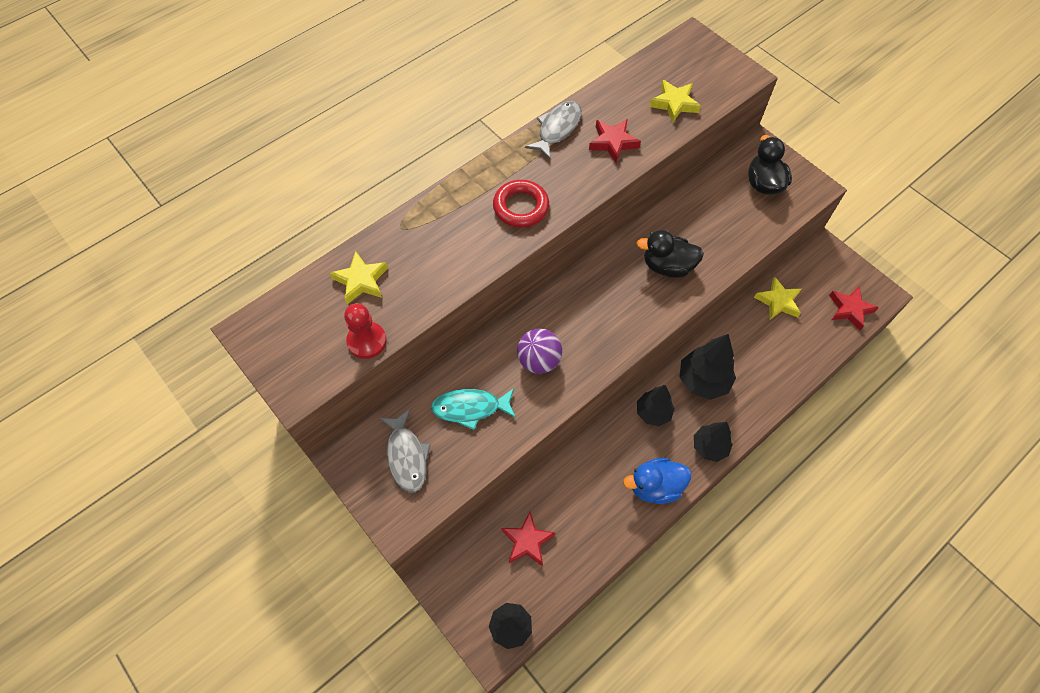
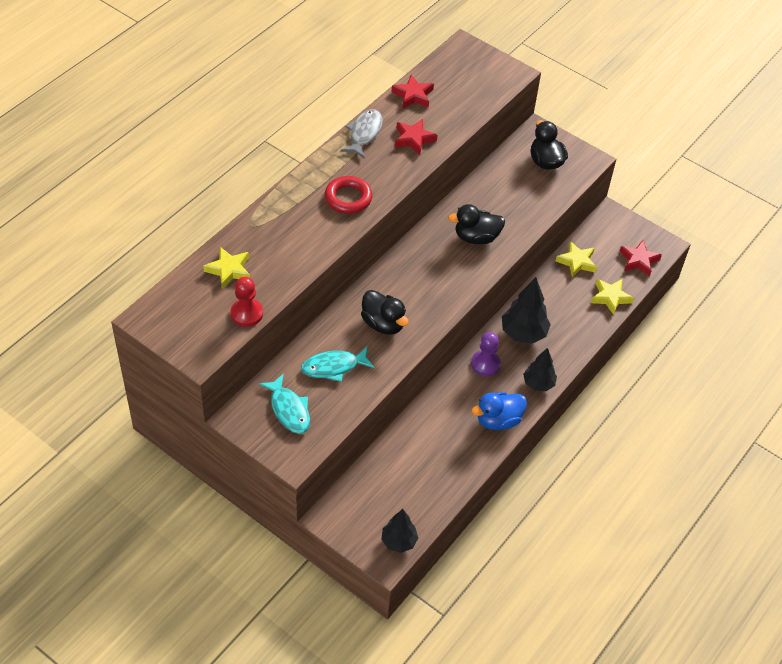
camera: 15 degrees left, 10 degrees down
grey fish [379,409,431,492] -> turquoise fish [259,373,310,434]
red star [501,512,555,566] -> red star moved to [392,75,434,108]
purple ball [517,328,562,374] -> black duck [361,290,409,335]
black tree [637,385,675,426] -> purple pawn [471,332,501,376]
yellow star [649,80,701,123] -> yellow star moved to [591,279,634,315]

